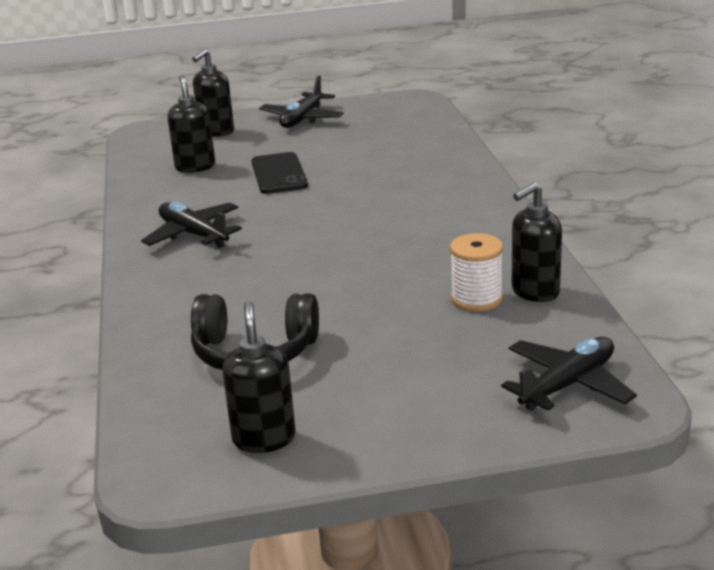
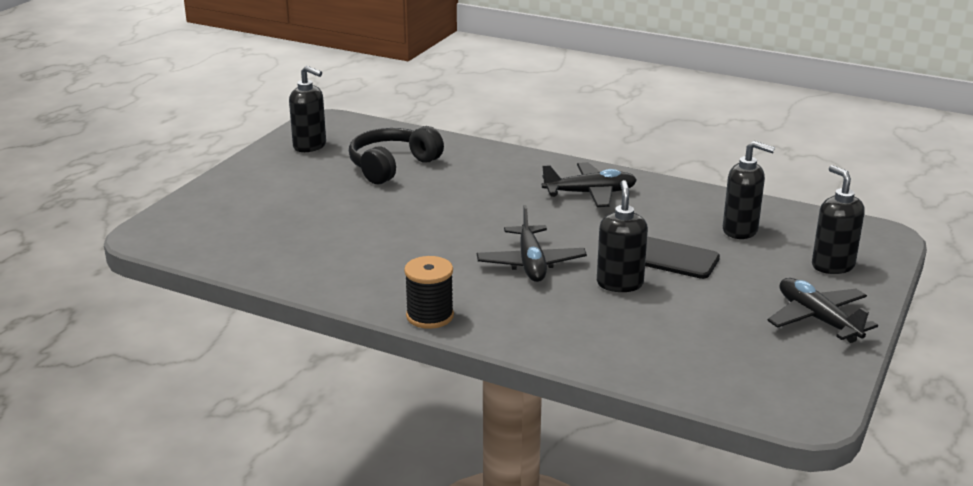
camera: 125 degrees right, 0 degrees up
white spool [450,233,503,311] -> none
black plane [501,337,637,411] -> black plane moved to [477,205,587,282]
black soap dispenser [512,183,562,302] -> black soap dispenser moved to [597,180,648,292]
none -> black spool [404,256,454,329]

